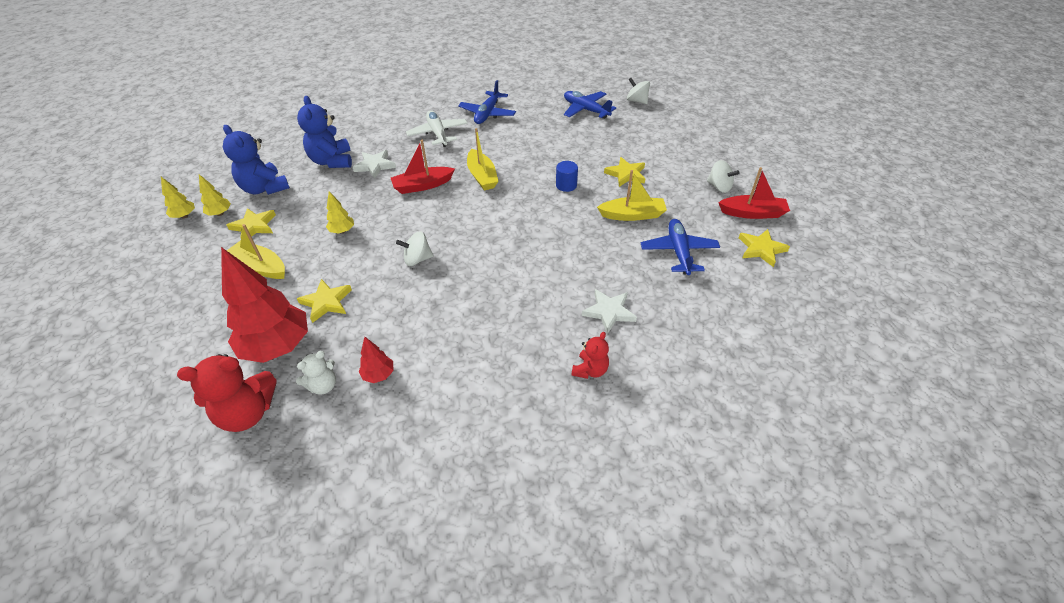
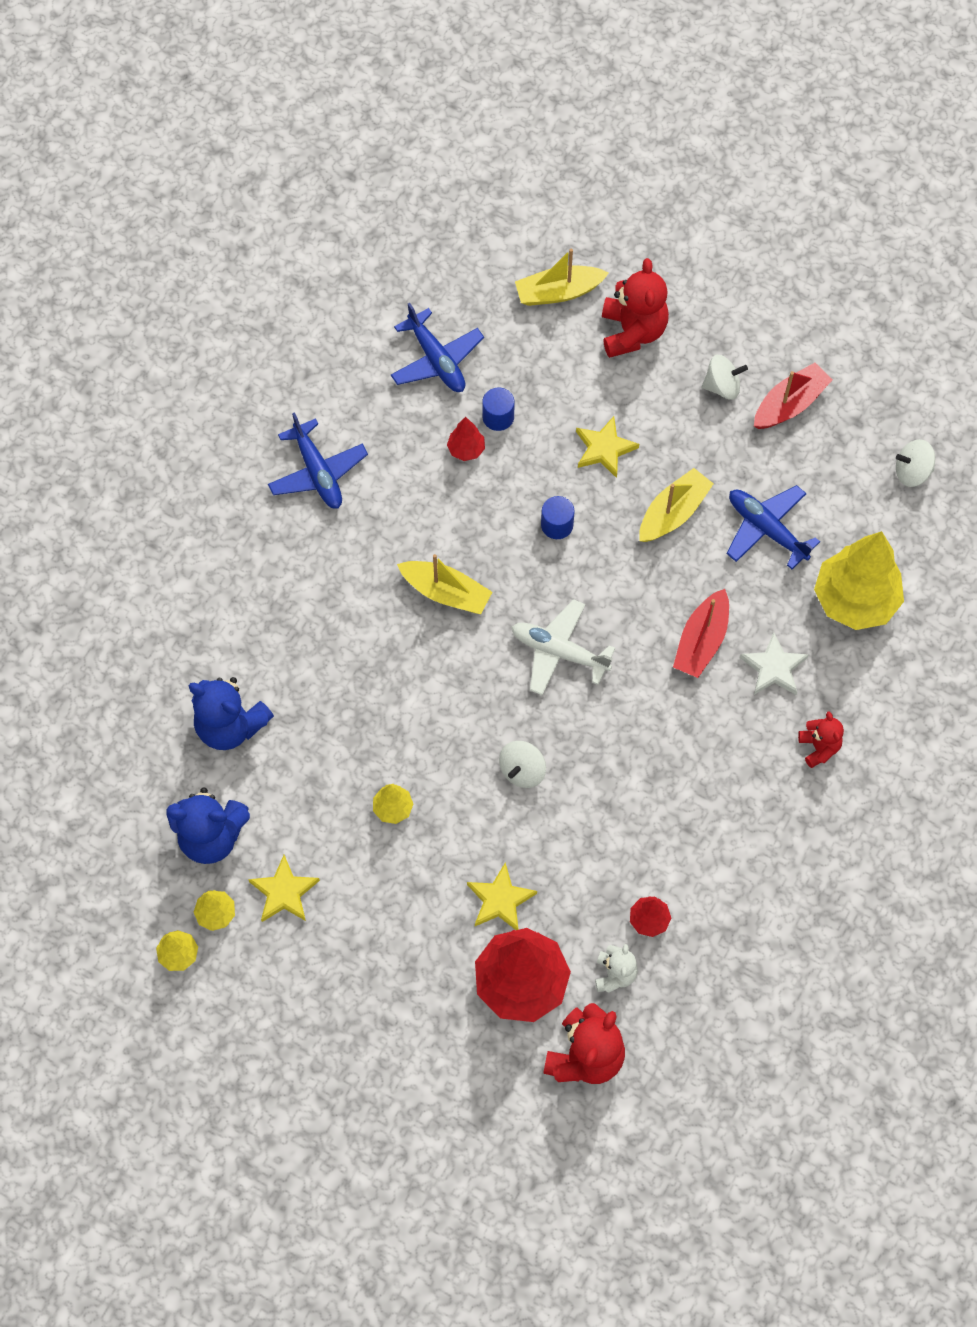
camera: 45 degrees left, 20 degrees up
yellow boat [227,224,285,279] -> yellow boat moved to [515,248,609,306]
white star [353,150,396,179] -> none
red boat [391,140,455,194] -> red boat moved to [673,589,729,678]
white plane [406,110,468,147] -> white plane moved to [512,599,615,695]
blue plane [564,91,616,119] -> blue plane turned 120 degrees counterclockwise [391,303,484,392]
white spinning top [627,78,650,104] -> white spinning top moved to [896,439,935,487]
yellow star [739,229,790,267] -> none
none -> red tree [447,417,485,461]
none -> blue cylinder [482,388,515,431]
none -> red teddy bear [602,258,669,358]
none -> yellow tree [814,531,904,630]

